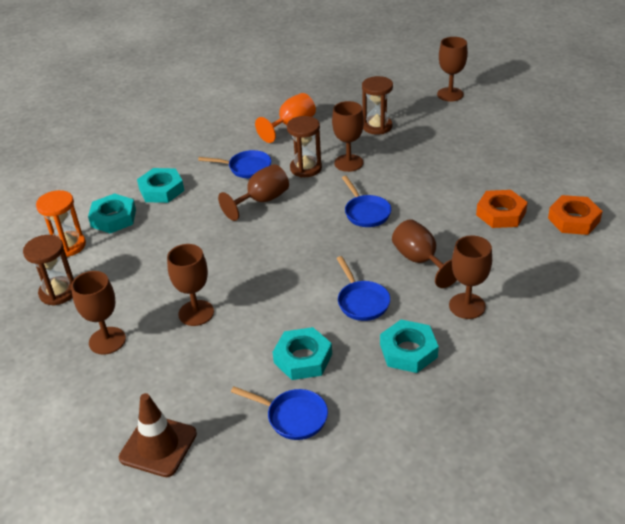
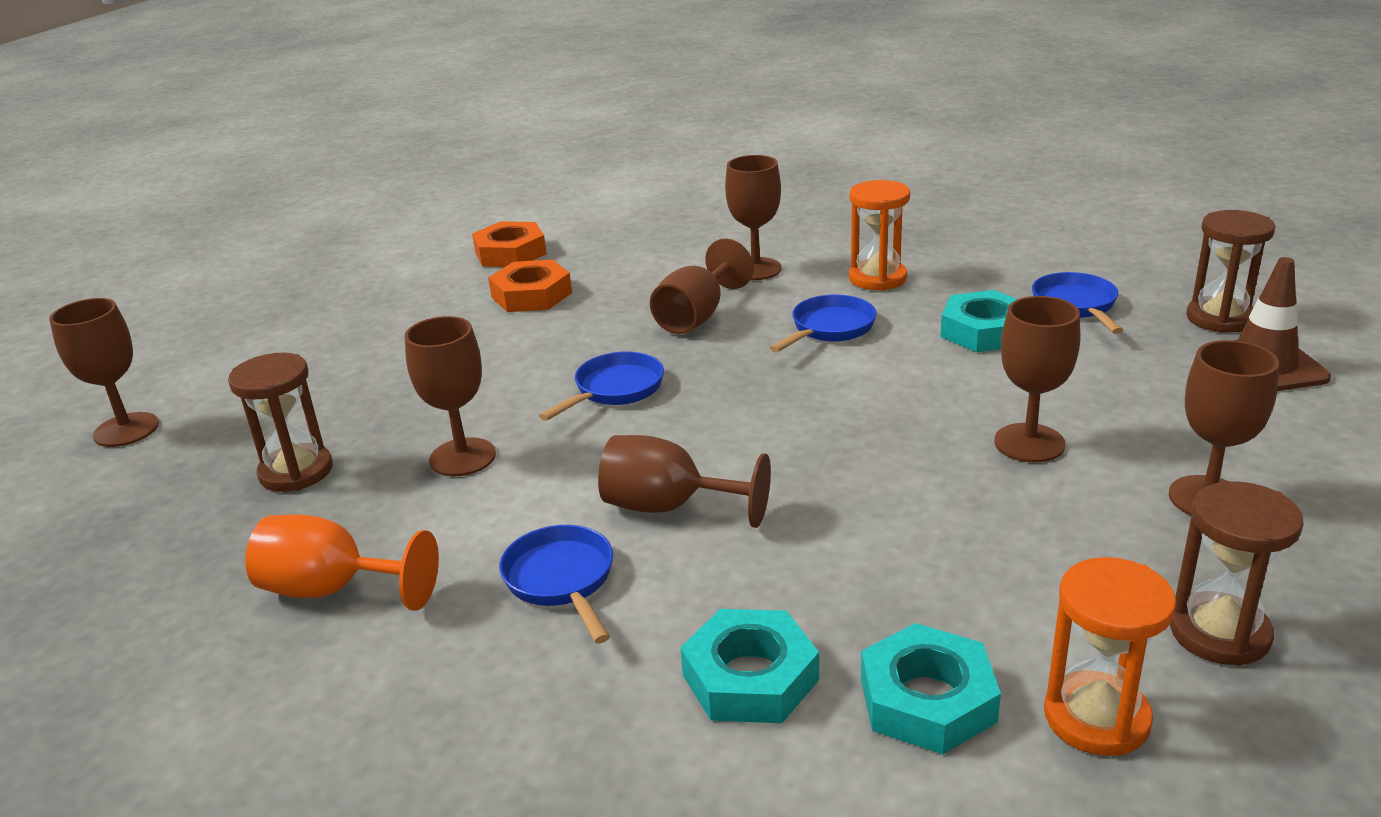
camera: 120 degrees left, 10 degrees down
brown hourglass [287,116,322,177] -> brown hourglass moved to [1186,210,1275,333]
turquoise nut [380,320,439,373] -> orange hourglass [849,180,910,291]

